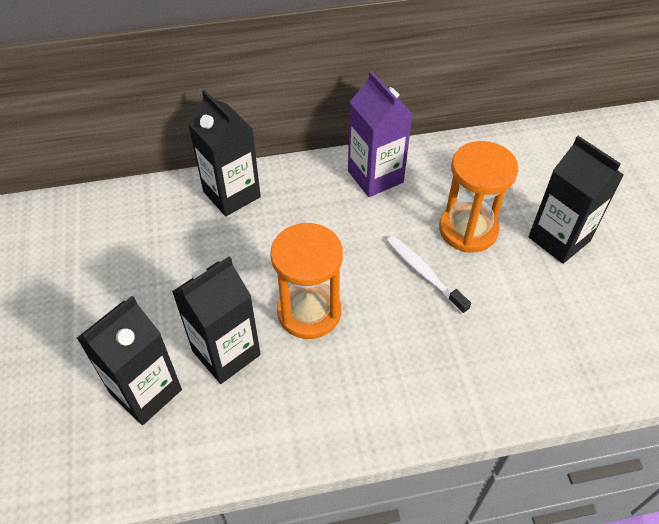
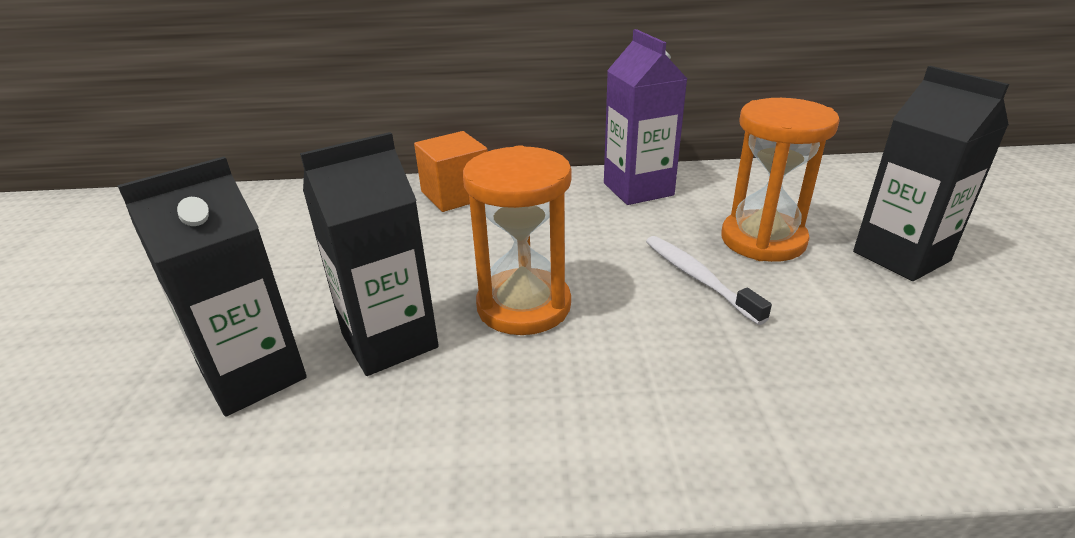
camera: 10 degrees right, 20 degrees down
black carton [188,90,261,216] -> orange cube [414,131,488,212]

